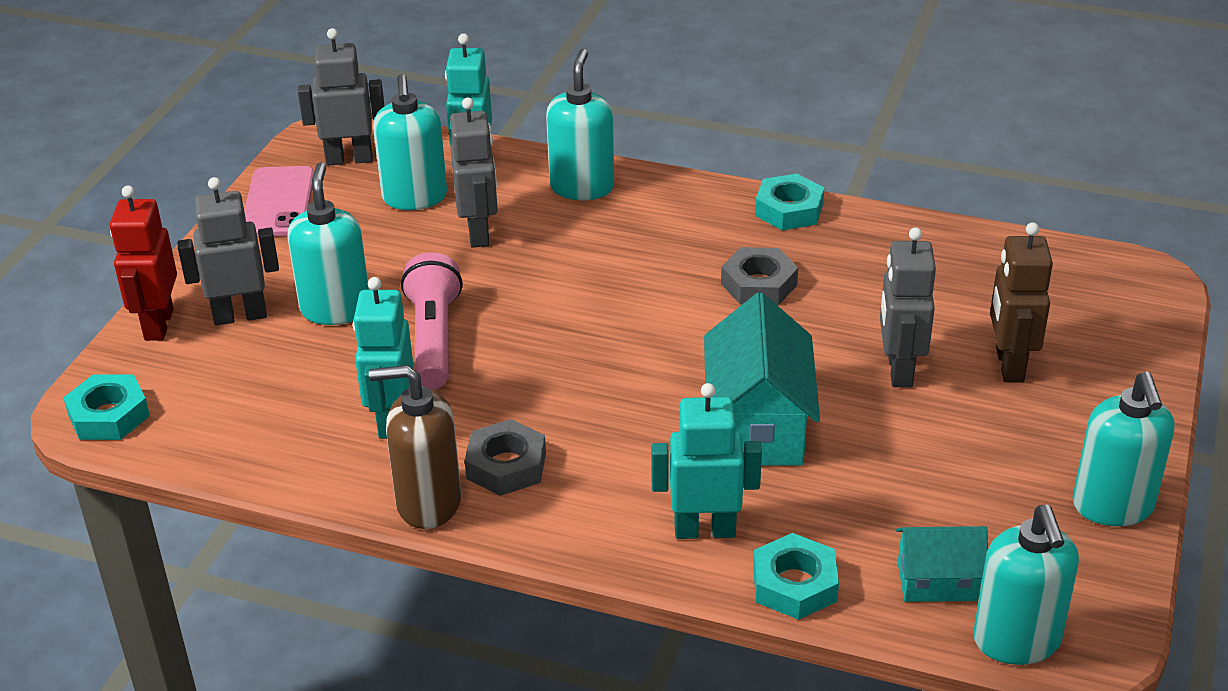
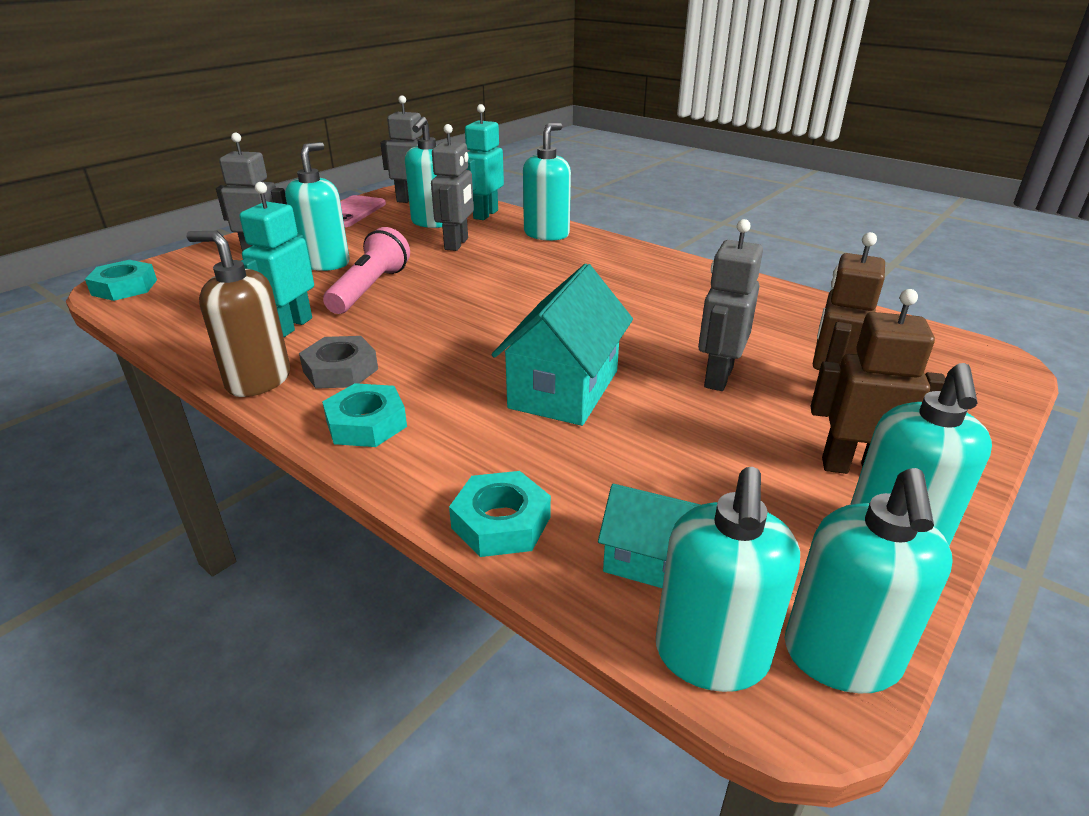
camera: 20 degrees right, 5 degrees down
red robot [110,185,177,341] -> none
turquoise robot [651,383,762,539] -> none
grey nut [721,247,798,305] -> none
turquoise nut [755,174,824,230] -> turquoise nut moved to [322,383,407,447]
none -> turquoise soap dispenser [785,468,953,693]
none -> brown robot [811,289,946,474]

